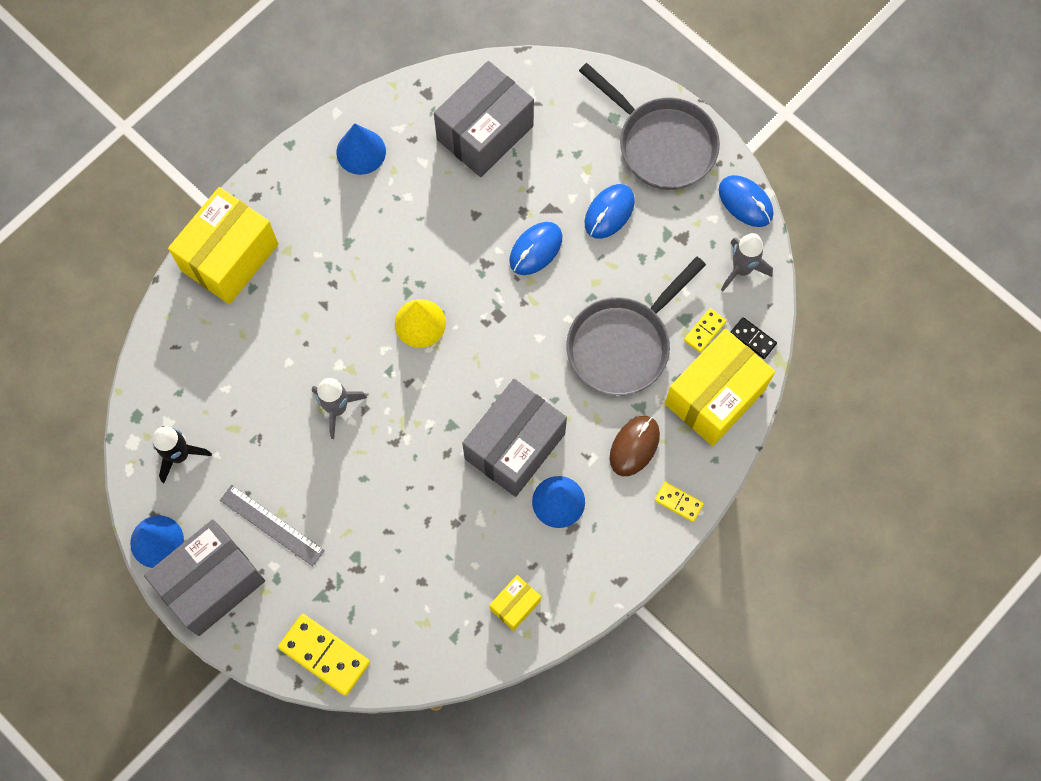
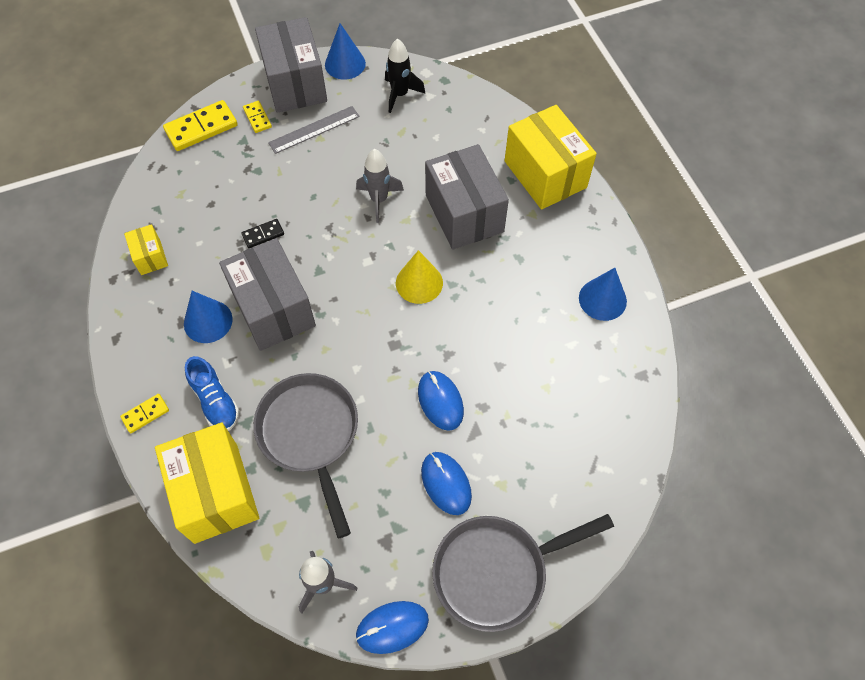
camera: 115 degrees right, 10 degrees down
grey box [434,61,534,177] -> grey box moved to [425,144,509,250]
brown mouse [610,416,660,476] -> blue shoe [185,356,239,431]
yellow domino [684,308,726,353] -> yellow domino moved to [243,101,272,133]
black domino [731,317,777,359] -> black domino moved to [241,219,284,248]

